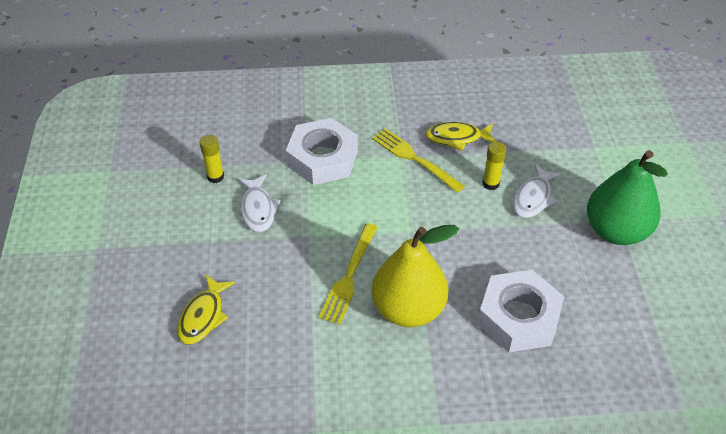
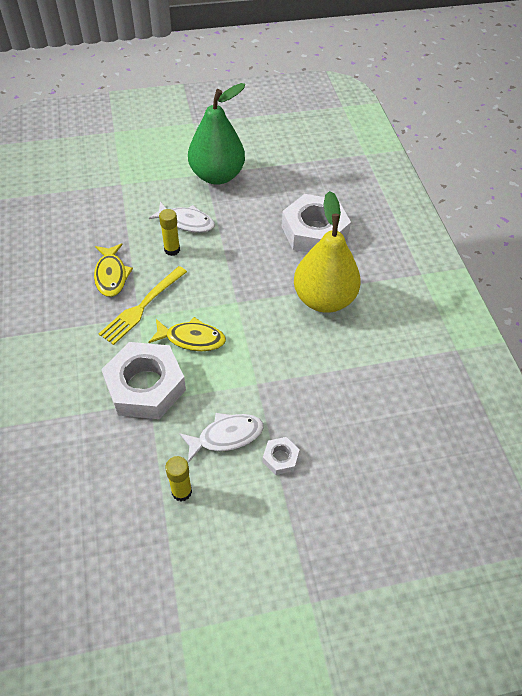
camera: 100 degrees left, 5 degrees up
yellow fish [177,275,235,344] -> yellow fish moved to [148,317,226,351]
yellow fork [319,223,378,325] -> none
none -> white nut [262,437,300,475]

